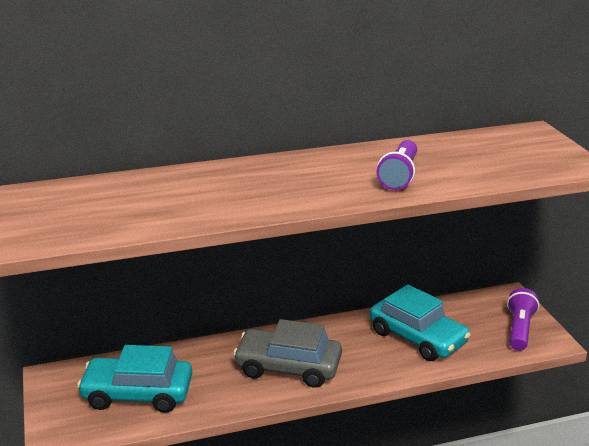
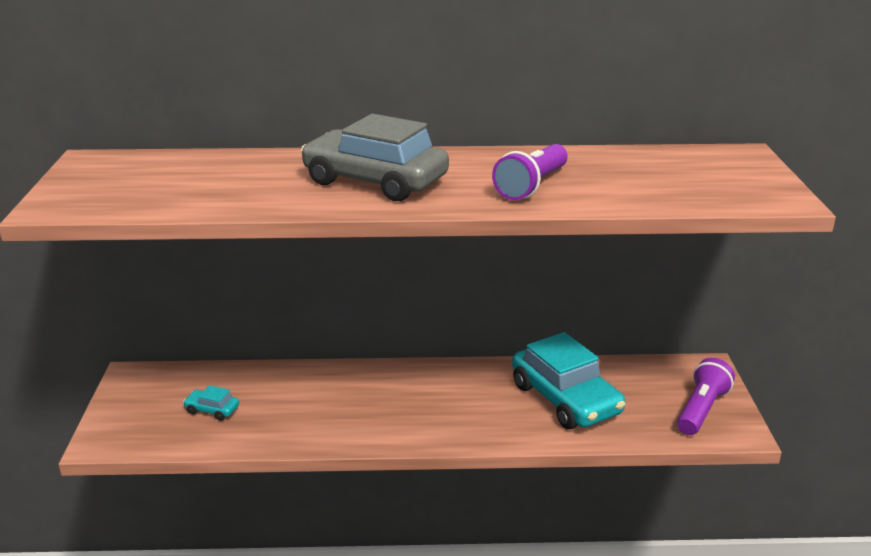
camera: 15 degrees right, 0 degrees up
turquoise car [77,345,193,413] -> turquoise car [183,385,239,421], size x0.42
grey car [233,319,342,388] -> grey car moved to [301,114,449,201]

